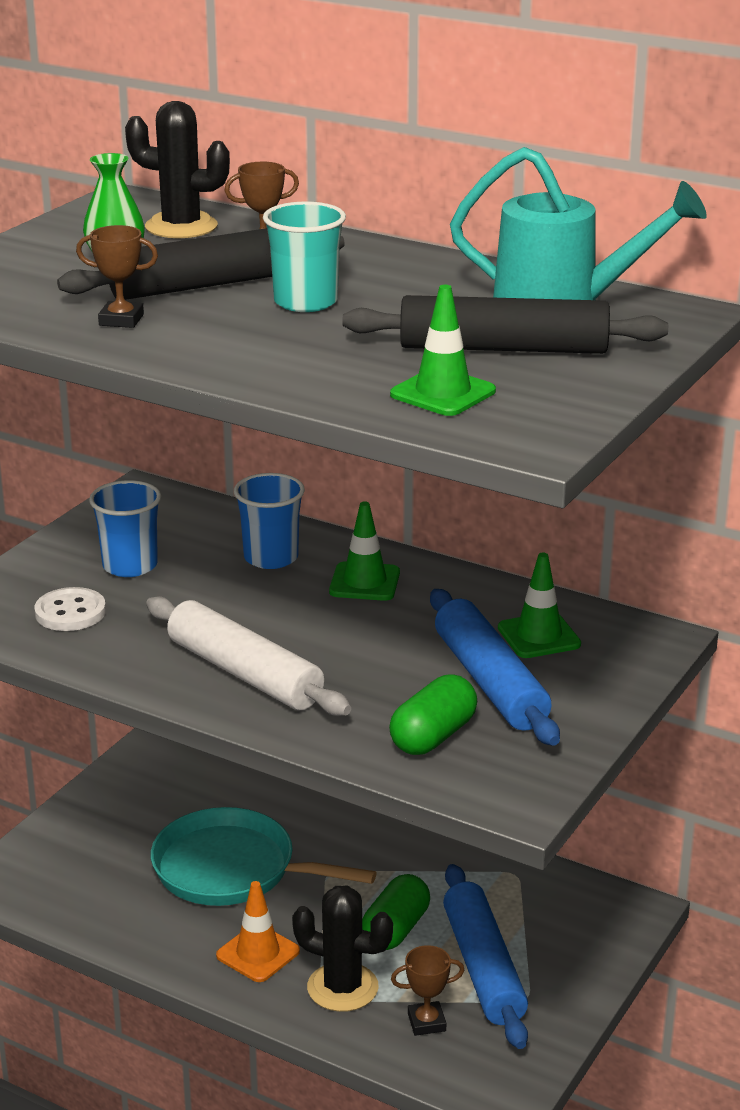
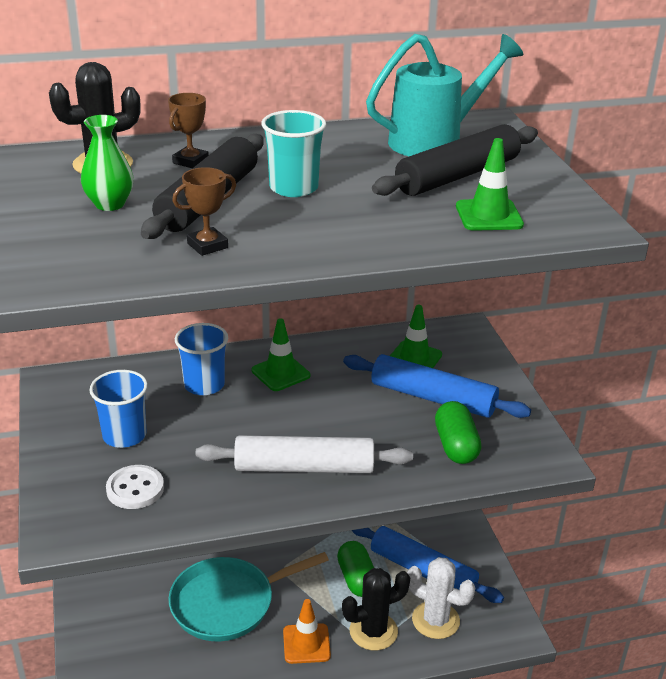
camera: 45 degrees left, 5 degrees up
brown trophy [391,945,465,1036] -> white cactus [407,557,475,639]

